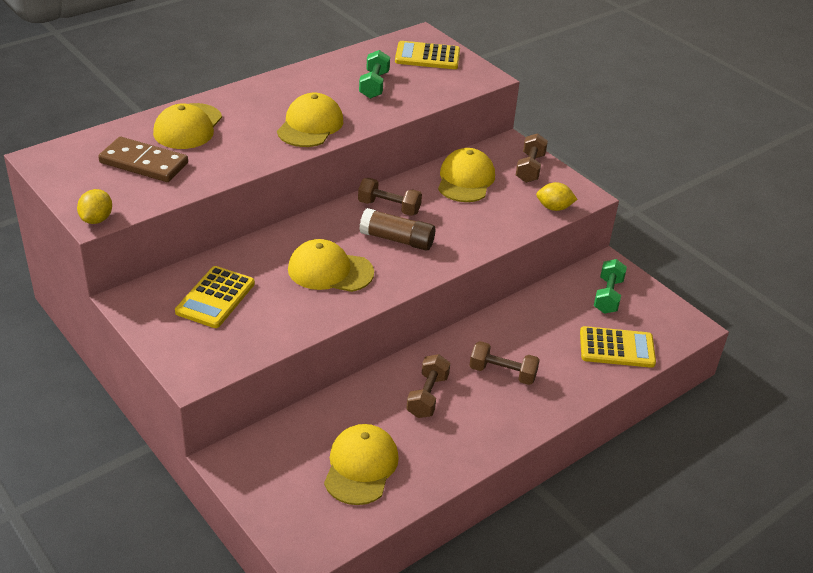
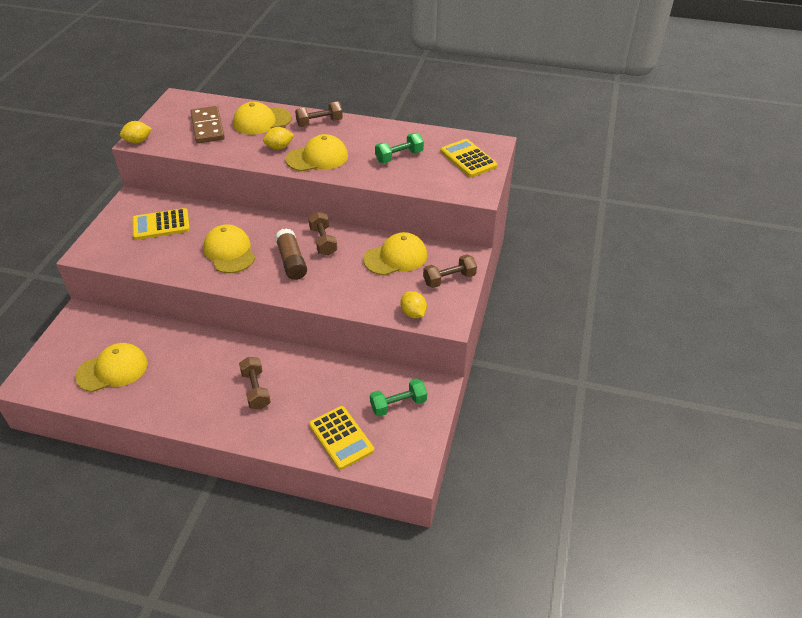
camera: 55 degrees right, 5 degrees up
brown dumbbell [406,354,450,418] -> brown dumbbell moved to [295,101,343,127]
none -> yellow lemon [263,127,294,150]

